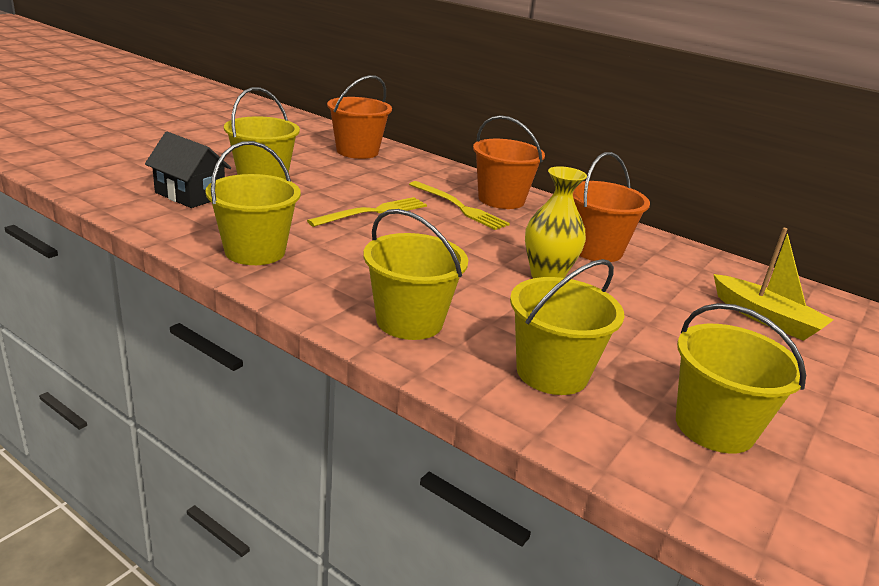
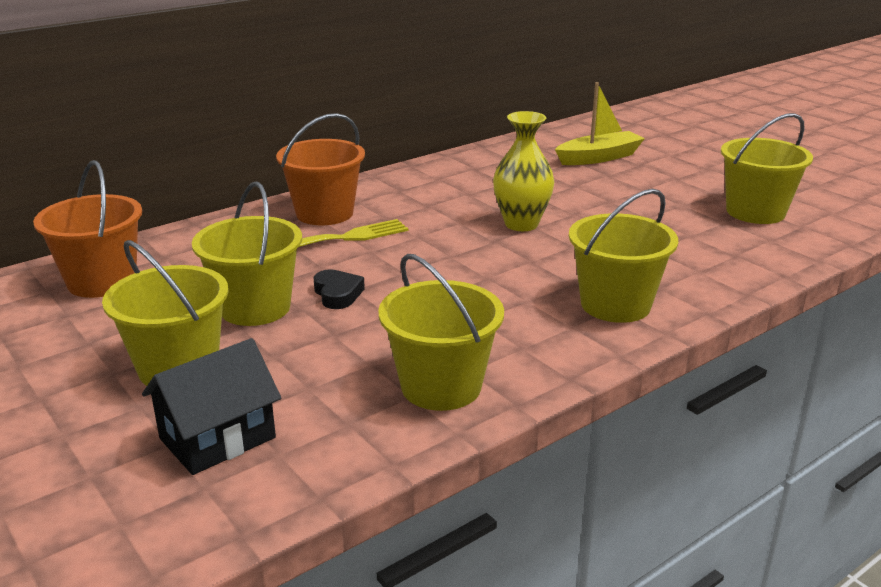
camera: 70 degrees left, 0 degrees up
yellow fork [307,197,427,227] -> black heart [313,269,365,309]
yellow bucket [510,259,624,395] -> yellow bucket moved to [192,182,302,326]
orange bucket [573,152,650,262] -> none

